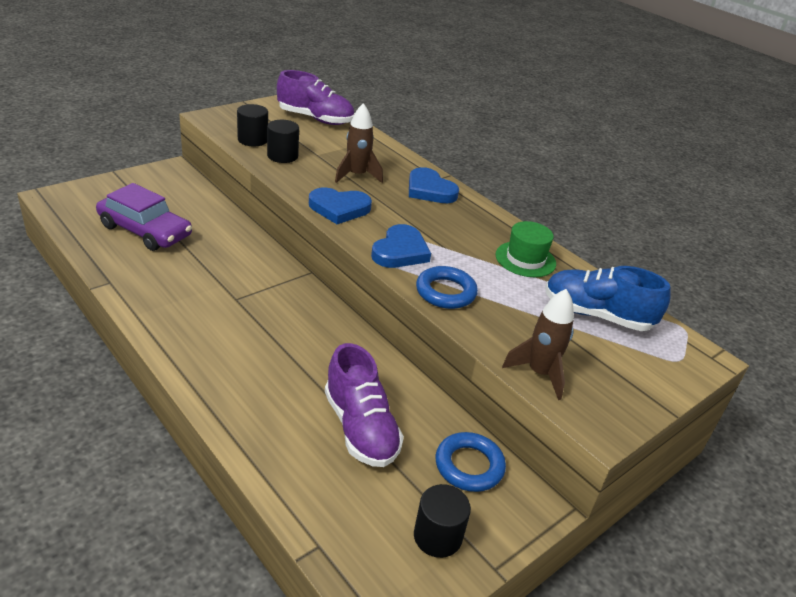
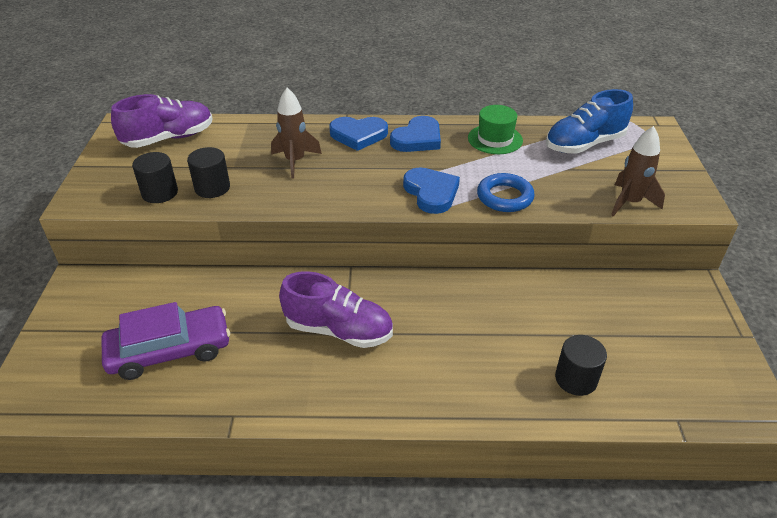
camera: 45 degrees left, 5 degrees up
blue heart [309,188,372,224] -> blue heart moved to [390,116,441,152]
purple shoe [325,343,404,467] -> purple shoe moved to [279,271,393,348]
black cylinder [414,484,471,558] -> black cylinder moved to [555,335,607,396]
blue ring [435,432,506,492] -> none

